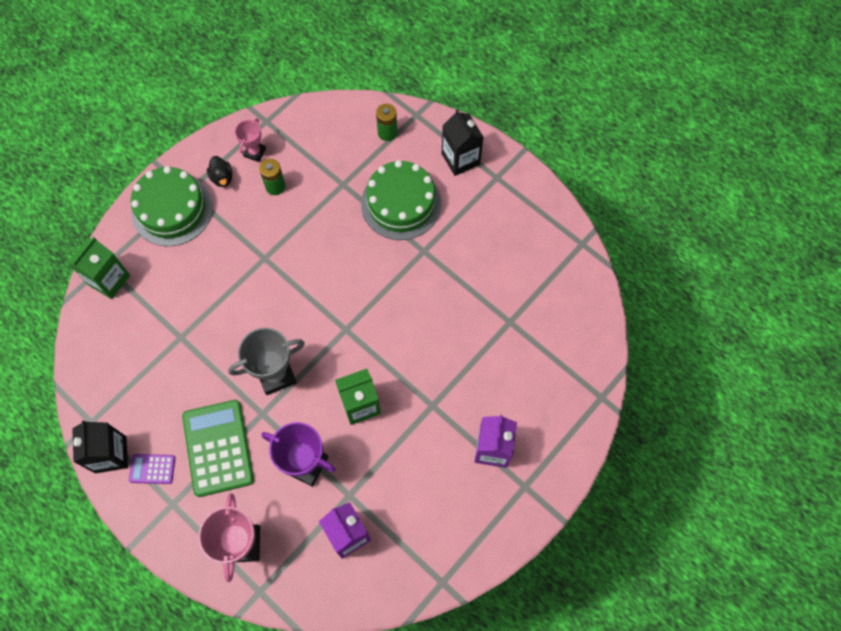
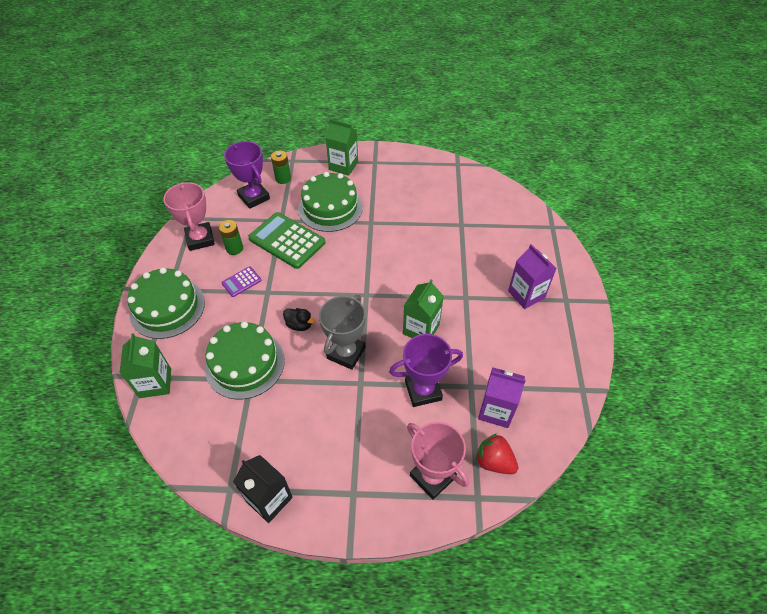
camera: 40 degrees left, 15 degrees down
purple calculator [129,454,175,484] -> purple calculator moved to [221,266,261,297]
green calculator [182,400,254,497] -> green calculator moved to [248,212,325,269]
black duck [207,156,232,187] -> black duck moved to [283,308,315,331]
pink trophy [235,118,266,162] -> pink trophy [164,182,215,251], size x1.72
black carton [442,109,483,176] -> green carton [325,119,358,176]
none -> green cake [205,321,285,400]
none -> purple trophy [224,141,270,209]
none -> red strawberry [475,434,518,474]

